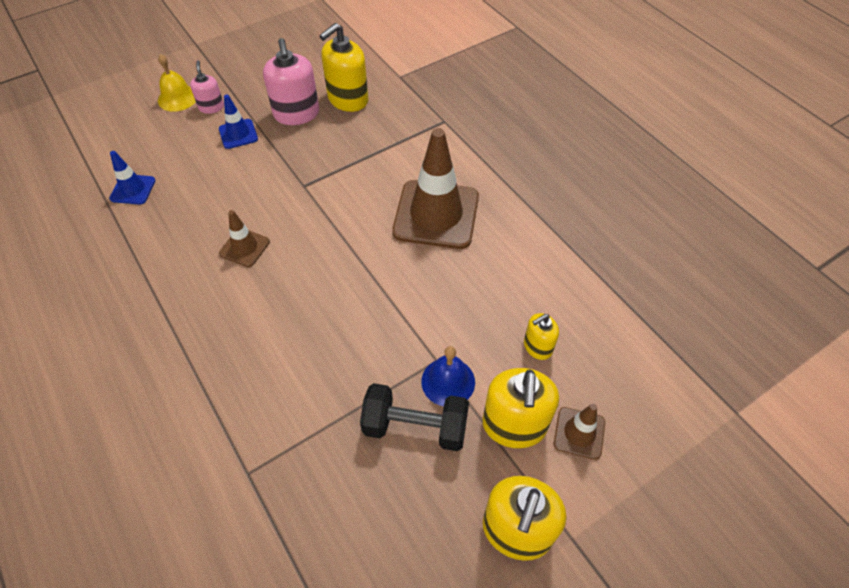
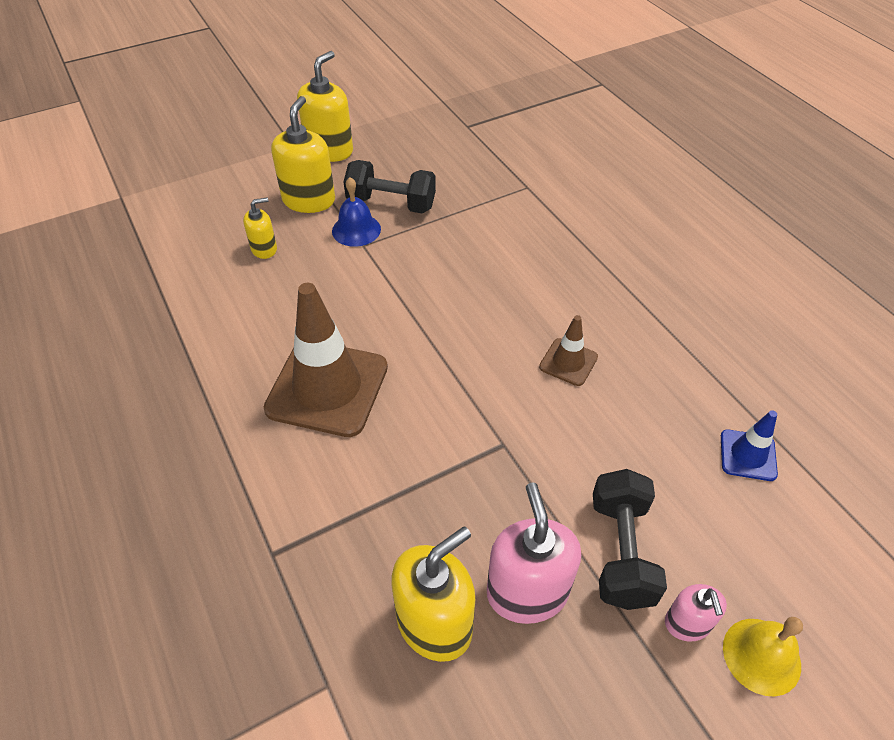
camera: 175 degrees left, 5 degrees down
blue traffic cone [219,94,258,149] -> black dumbbell [593,469,667,610]
brown traffic cone [554,404,605,460] -> none

